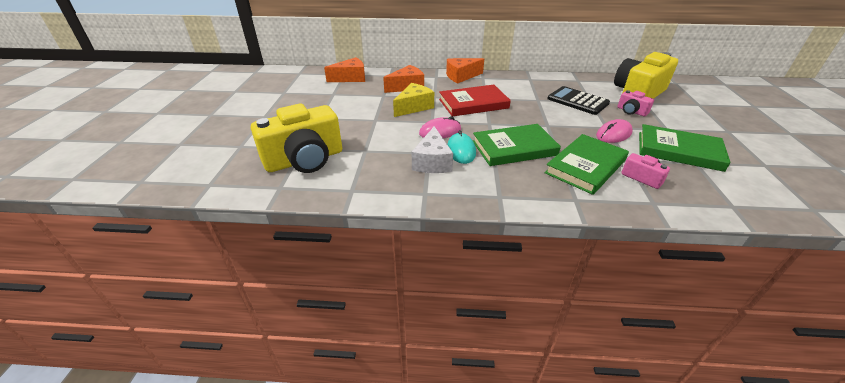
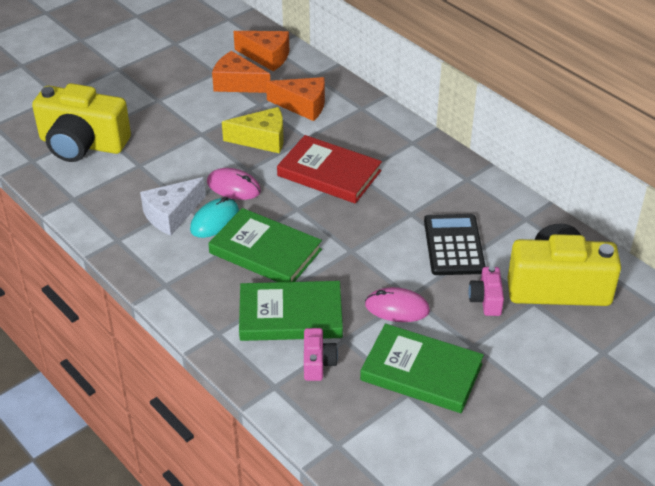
camera: 45 degrees right, 5 degrees up
orange cheese [446,58,484,83] -> orange cheese moved to [212,51,270,93]
green book [639,124,731,172] -> green book turned 45 degrees counterclockwise [360,324,484,413]

